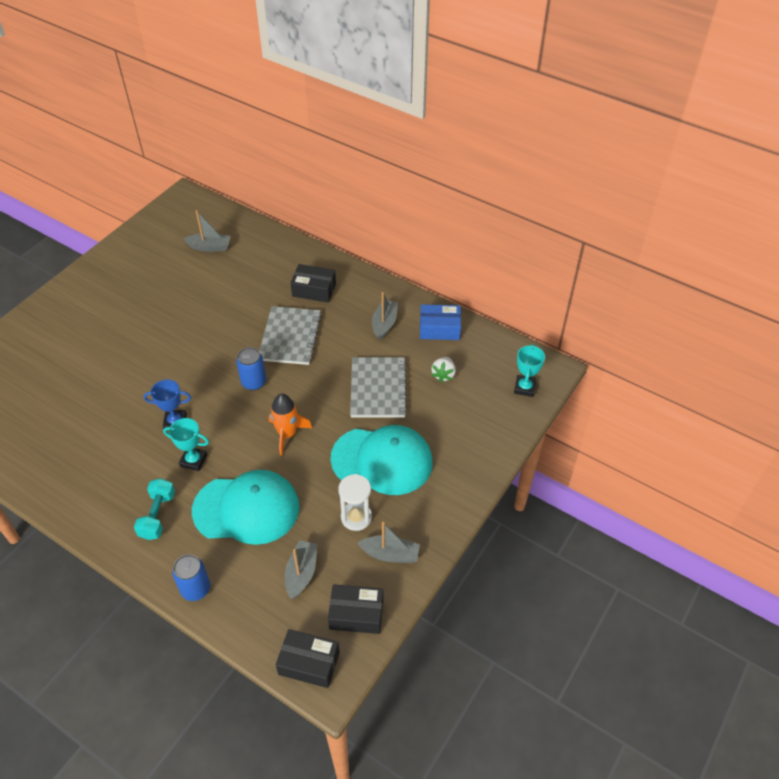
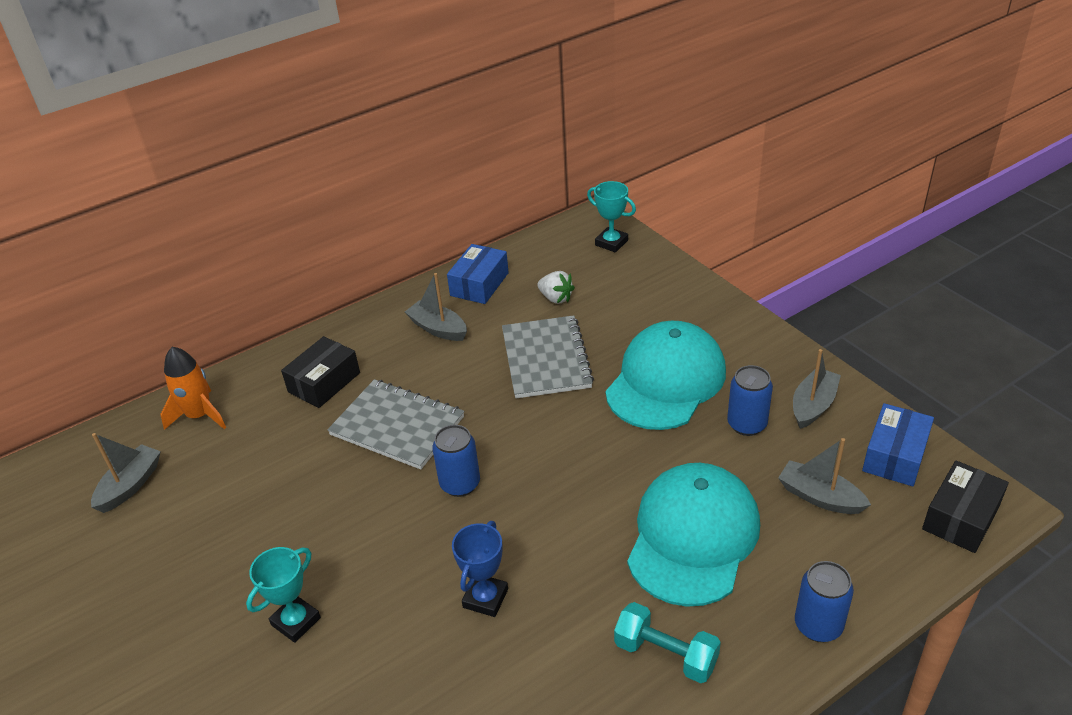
camera: 65 degrees left, 10 degrees down
turquoise trophy [163,418,209,471] -> turquoise trophy moved to [246,547,321,643]
orange rocket [269,394,312,455] -> orange rocket moved to [160,347,226,430]
black box [328,584,384,634] -> blue box [862,403,934,487]
white hourglass [338,474,372,531] -> blue can [727,365,773,436]
grey notebook [350,357,407,417] -> grey notebook turned 60 degrees clockwise [502,315,594,398]

